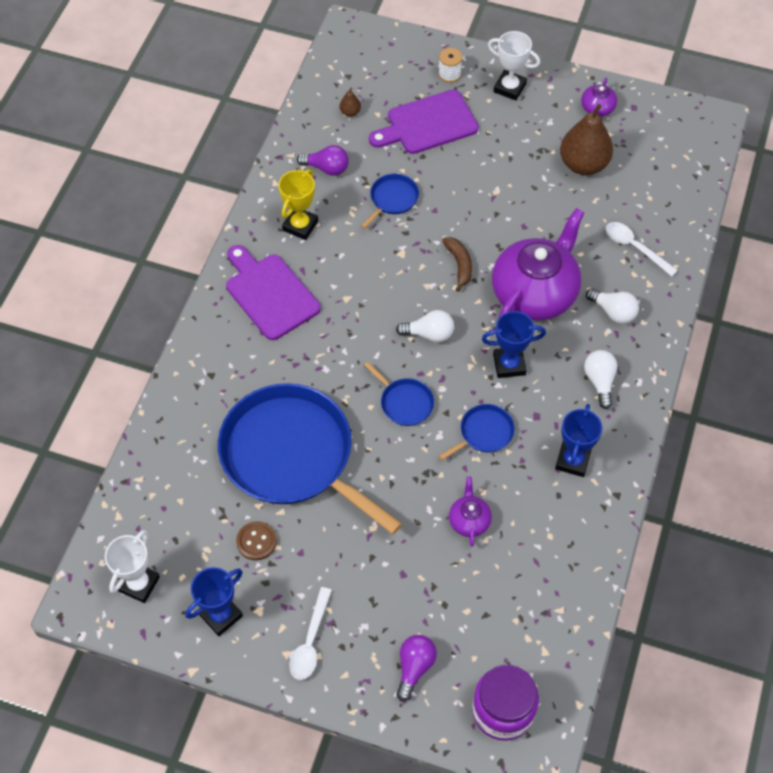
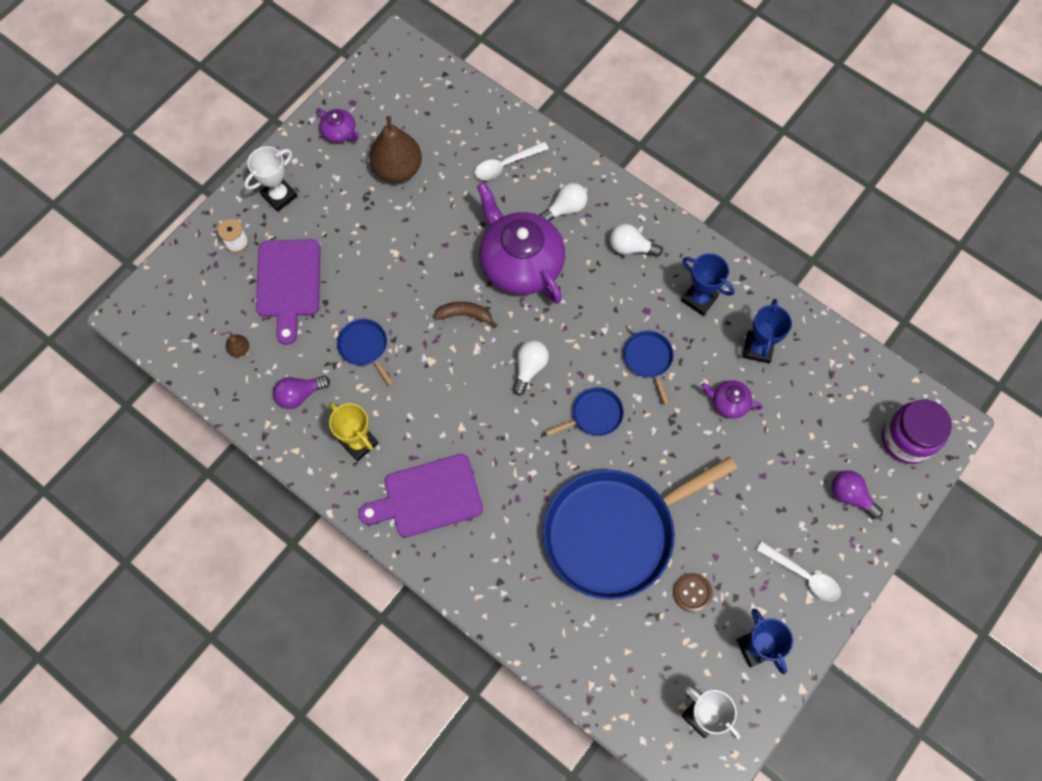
camera: 70 degrees left, 10 degrees up
purple light bulb [297,145,349,176] -> purple light bulb turned 150 degrees counterclockwise [273,376,330,409]
blue trophy [482,311,546,378] -> blue trophy moved to [743,299,792,363]

